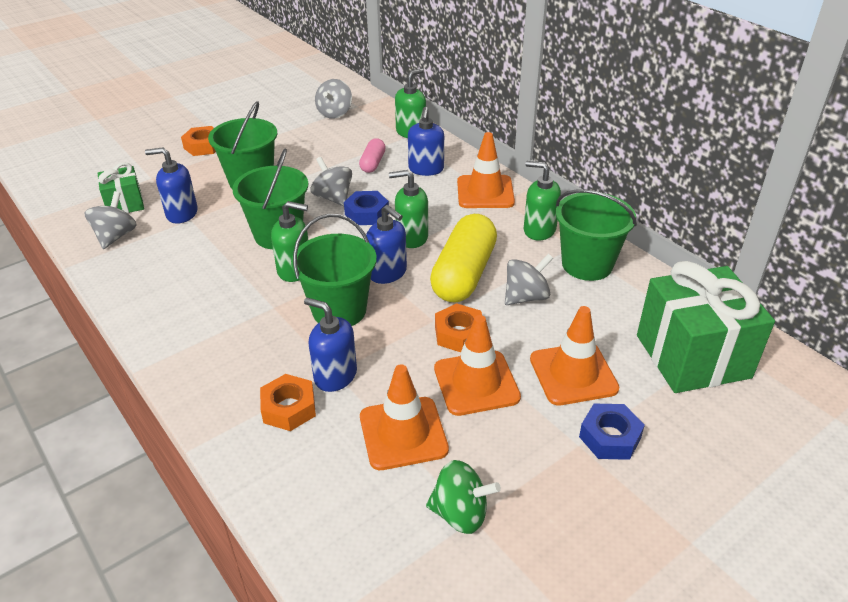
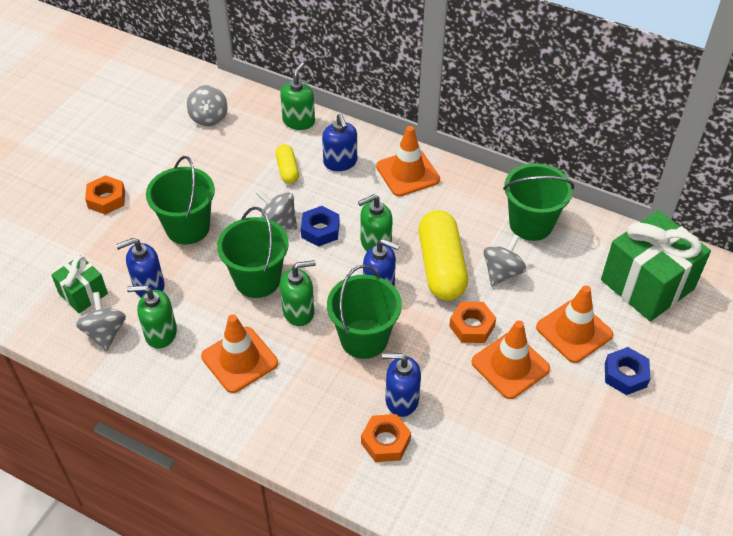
camera: 25 degrees left, 10 degrees up
pink capsule [359,138,386,173] -> yellow capsule [275,144,299,184]
orange traffic cone [360,364,449,470] -> orange traffic cone moved to [201,314,278,393]
green spinning top [426,460,501,534] -> none
green soap dispenser [524,161,561,240] -> green soap dispenser moved to [127,285,177,349]

